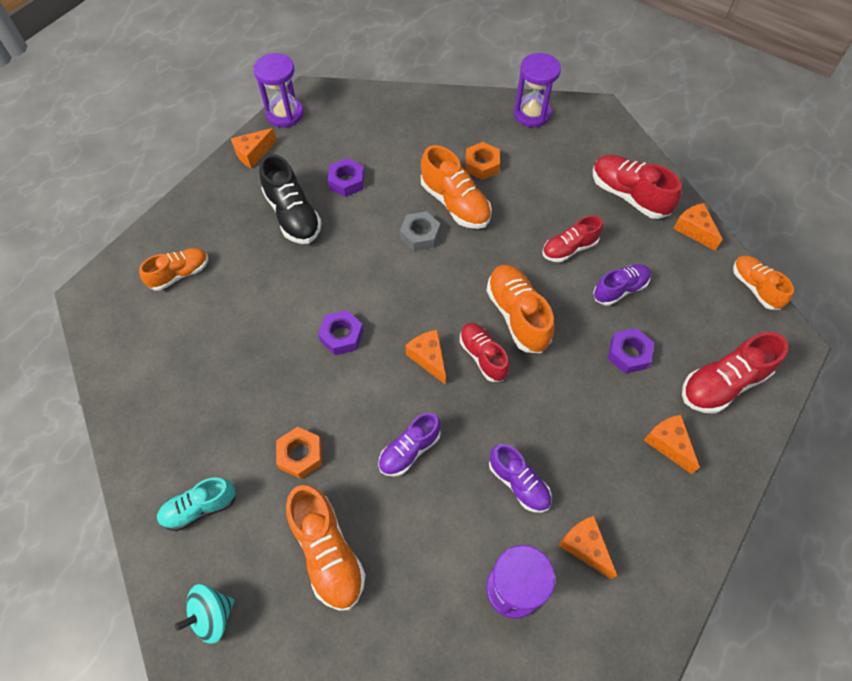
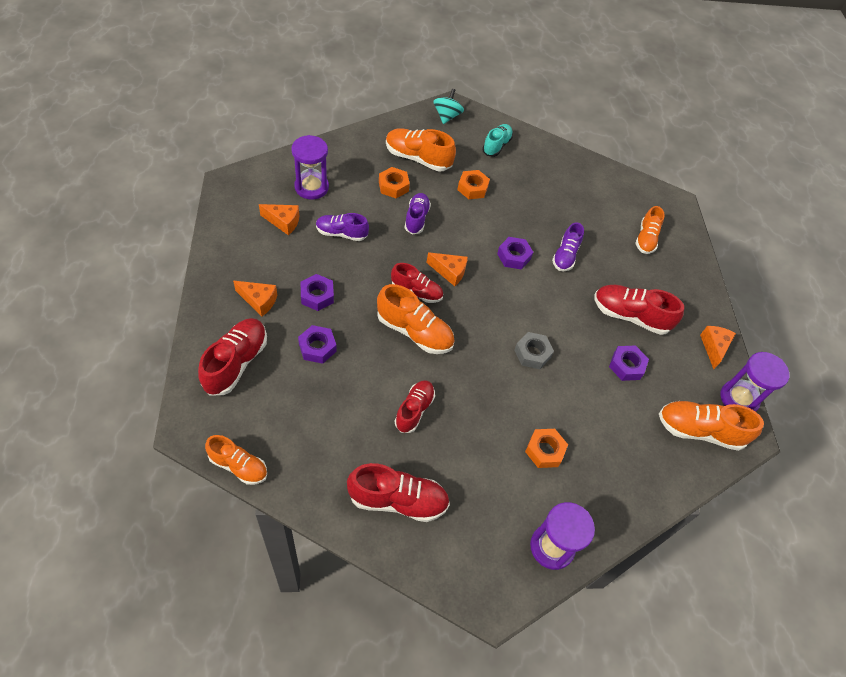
camera: 135 degrees right, 5 degrees down
black shoe [259,154,322,244] -> red shoe [594,285,684,335]
orange shoe [421,145,492,229] -> orange shoe moved to [659,401,764,451]
purple shoe [593,264,651,306] -> purple shoe moved to [552,222,584,271]
orange cheese [673,203,723,251] -> none
none -> purple nut [301,274,334,311]
none -> orange nut [379,167,410,198]

